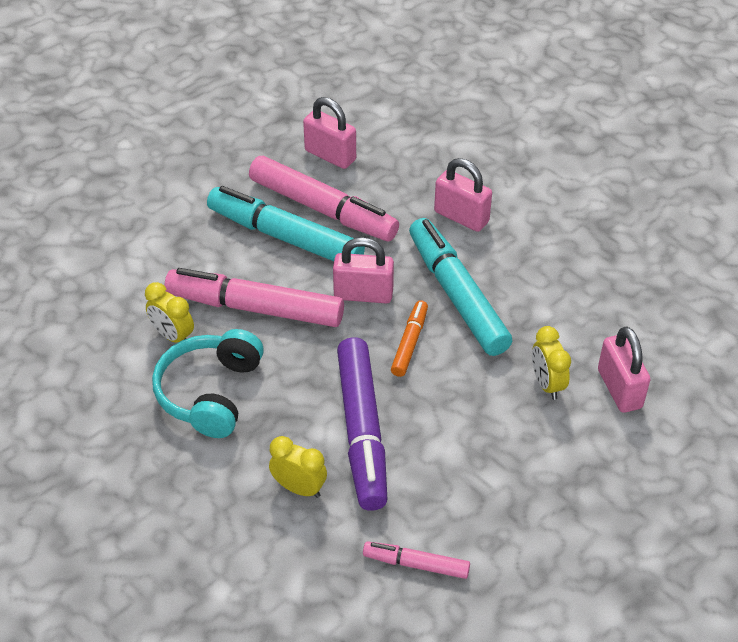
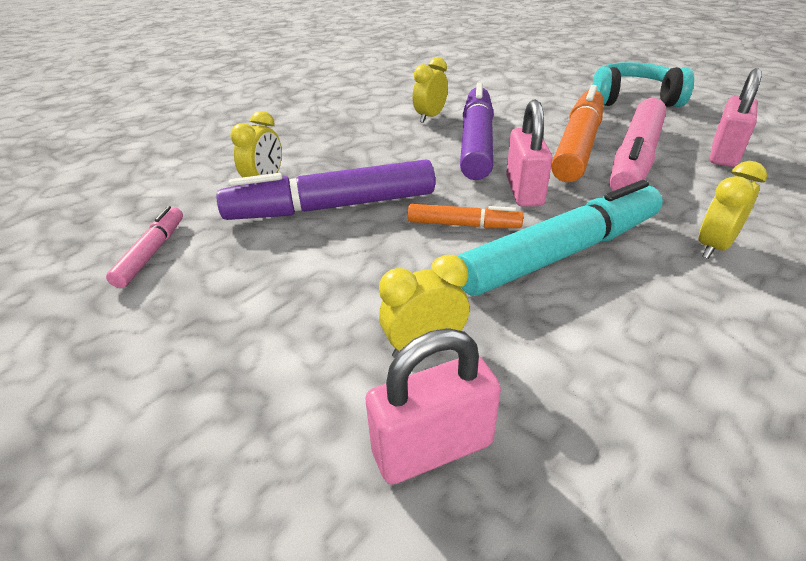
camera: 85 degrees right, 10 degrees down
turquoise headphones [152,329,264,438] -> turquoise headphones moved to [593,62,694,107]
pink marker [165,268,344,327] -> purple marker [460,83,494,180]
turquoise marker [207,186,365,261] -> orange marker [551,85,603,182]
pink padlock [434,158,492,232] -> yellow clock [698,161,767,259]

